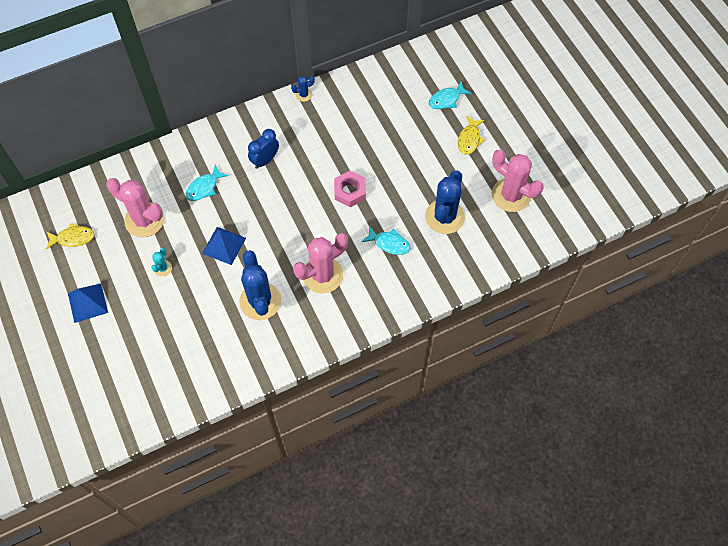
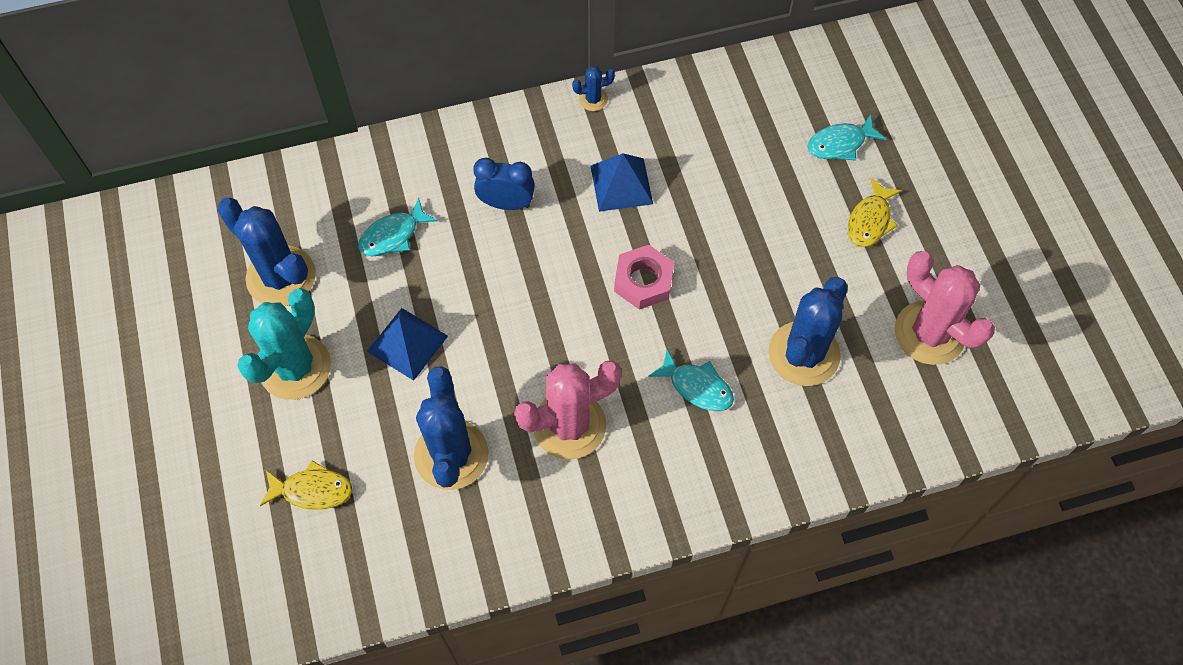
camera: 10 degrees right, 0 degrees up
yellow fish [46,223,95,249] -> yellow fish moved to [260,460,352,510]
blue pyramid [68,284,108,323] -> blue pyramid moved to [591,153,653,212]
pink cactus [106,178,164,237] -> blue cactus [217,198,316,306]
turquoise cactus [152,248,172,277] -> turquoise cactus [237,288,331,400], size x2.24
blue clock [248,129,279,169] -> blue clock turned 45 degrees clockwise [473,158,535,210]

